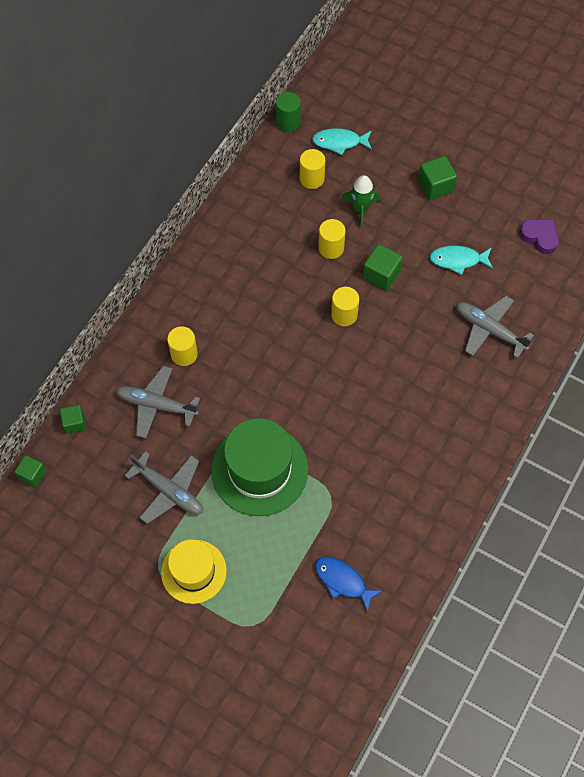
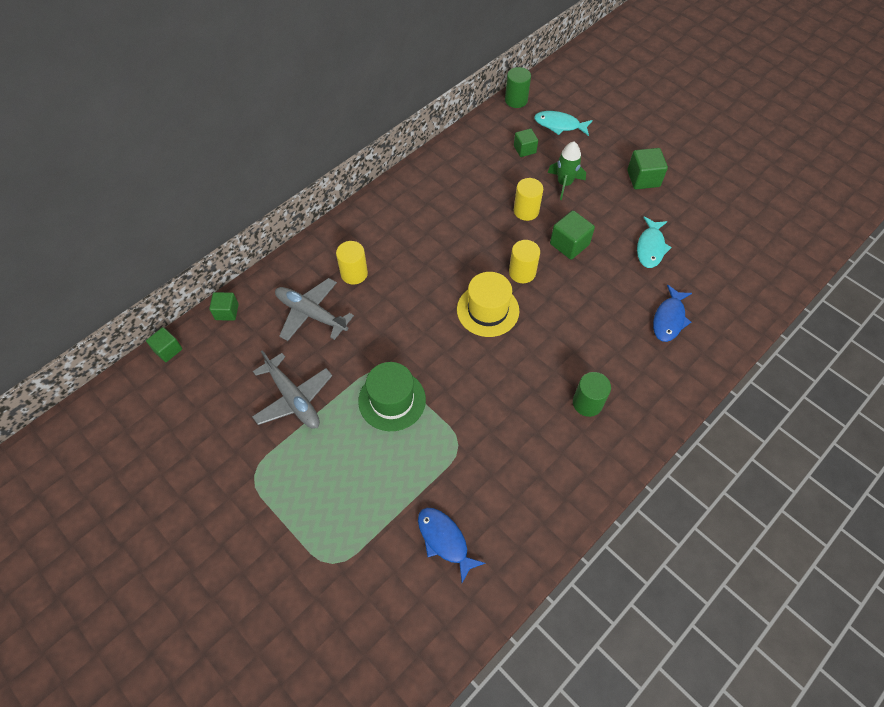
camera: 15 degrees right, 5 degrees down
yellow hat [161,539,227,604] -> yellow hat moved to [457,272,519,337]
green hat [211,418,308,516] -> green hat [358,362,426,431], size x0.65
yellow cylinder [300,149,325,189] -> green cube [514,128,538,157]
turquoise fish [430,245,493,275] -> turquoise fish turned 90 degrees counterclockwise [637,217,672,268]
grey plane [456,296,534,358] -> blue fish [653,284,692,342]
purple heart [519,219,559,254] -> none
none -> green cylinder [573,372,611,417]

